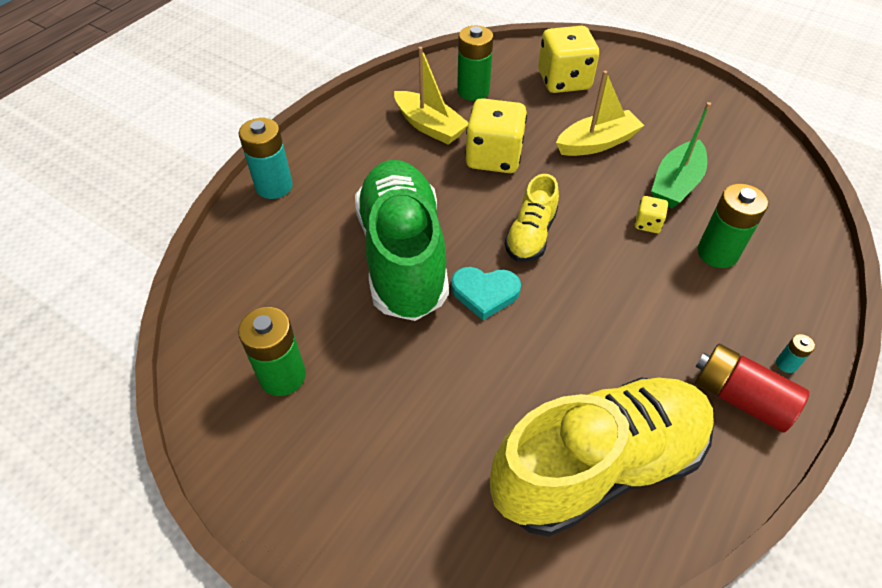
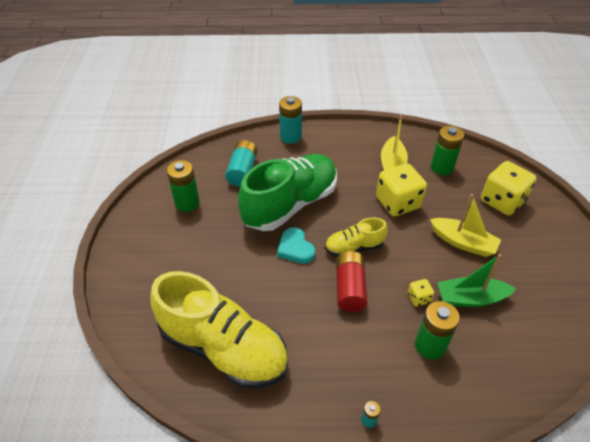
camera: 55 degrees right, 5 degrees down
red battery [695,344,810,433] -> red battery moved to [336,251,368,312]
none -> turquoise battery [225,140,257,187]

